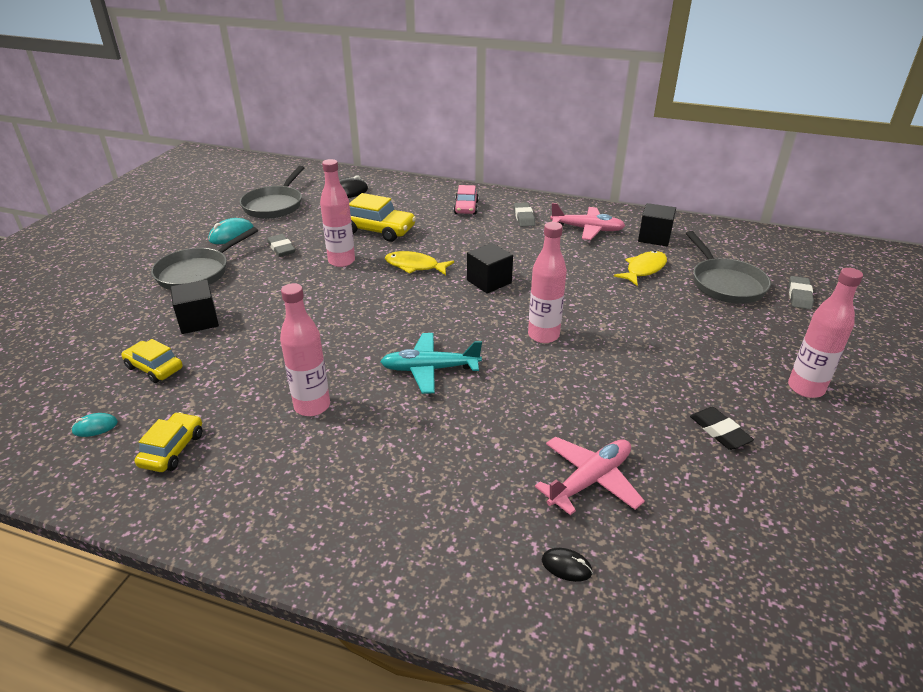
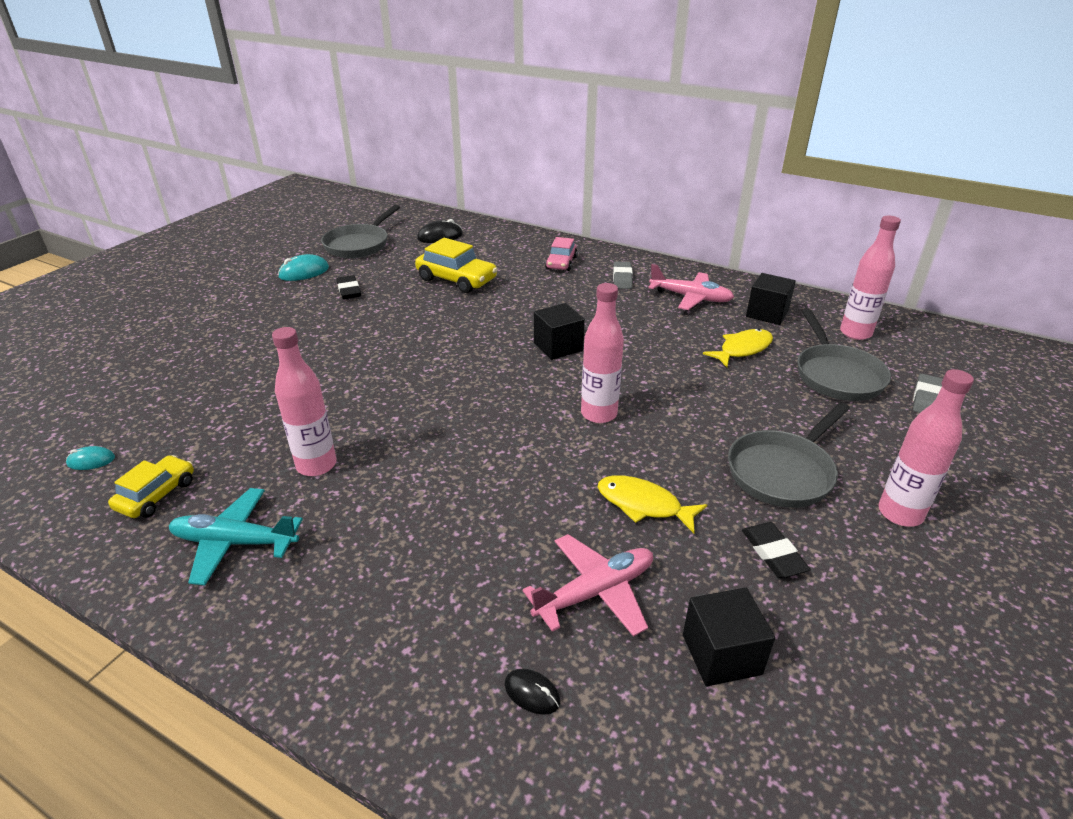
camera: 10 degrees right, 0 degrees up
yellow car [121,339,183,383] -> none
grey pan [151,227,258,290] -> grey pan moved to [728,402,850,508]
black cube [170,280,219,334] -> black cube moved to [683,587,775,686]
grey eraser [267,234,295,257] -> black eraser [336,275,361,299]
pink bottle [320,159,355,267] -> pink bottle moved to [840,216,901,340]
turquoise plane [380,333,482,394] -> turquoise plane moved to [169,488,303,585]
yellow fish [385,251,454,275] -> yellow fish moved to [598,475,707,533]

